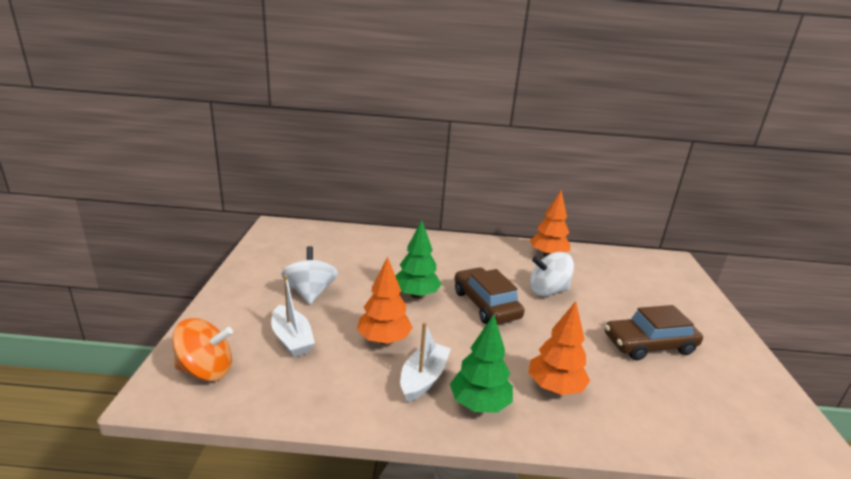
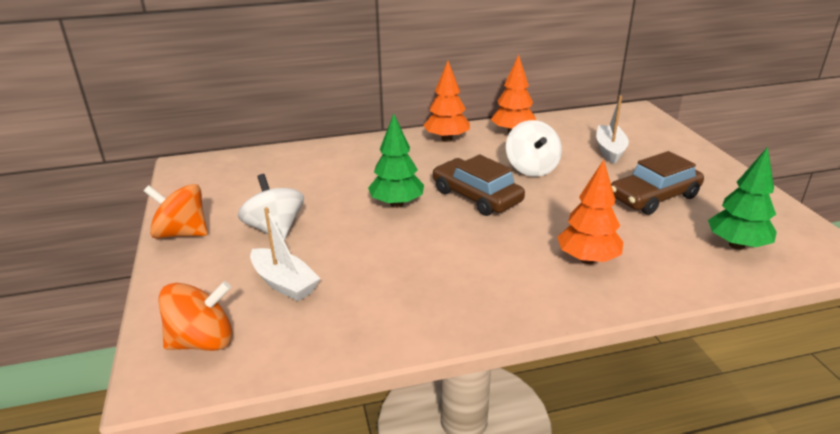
camera: 15 degrees left, 5 degrees up
orange tree [357,257,413,344] -> orange tree moved to [423,61,470,142]
white boat [400,322,451,402] -> white boat moved to [596,96,629,164]
green tree [450,314,513,413] -> green tree moved to [708,147,777,250]
white spinning top [530,252,574,296] -> white spinning top turned 75 degrees counterclockwise [506,120,562,177]
none -> orange spinning top [144,184,208,239]

